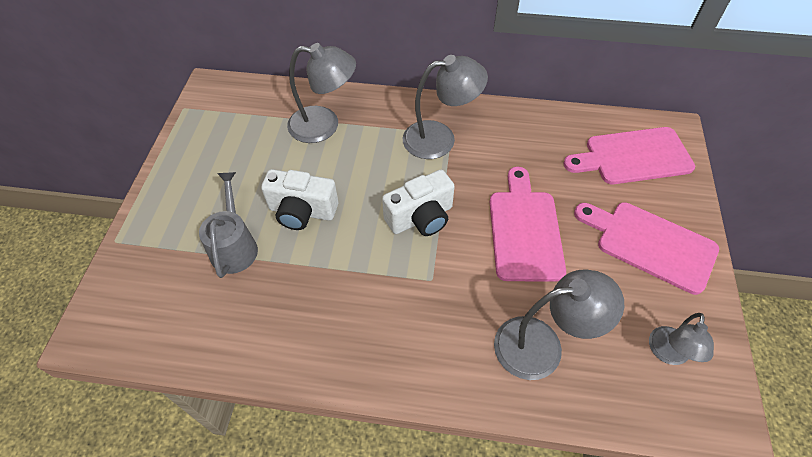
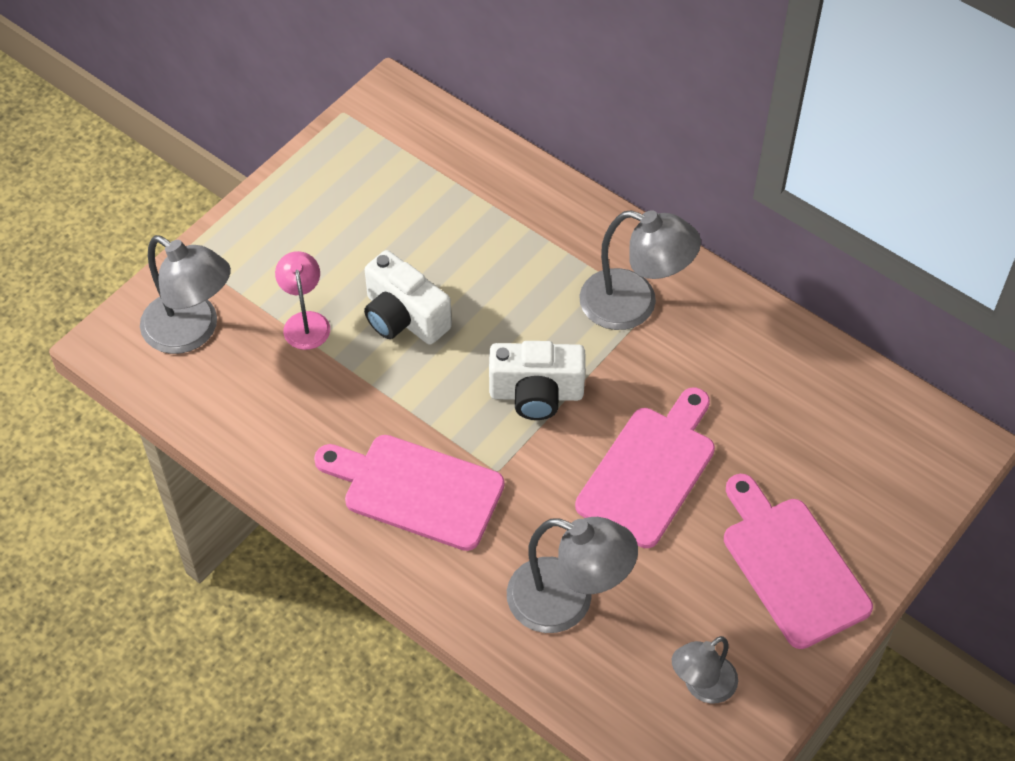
camera: 30 degrees right, 0 degrees up
grey watering can [199,172,258,278] -> pink lamp [275,251,330,350]
grey lamp [287,43,356,143] -> grey lamp moved to [140,235,231,354]
pink cutting board [563,127,695,184] -> pink cutting board moved to [314,435,505,551]

